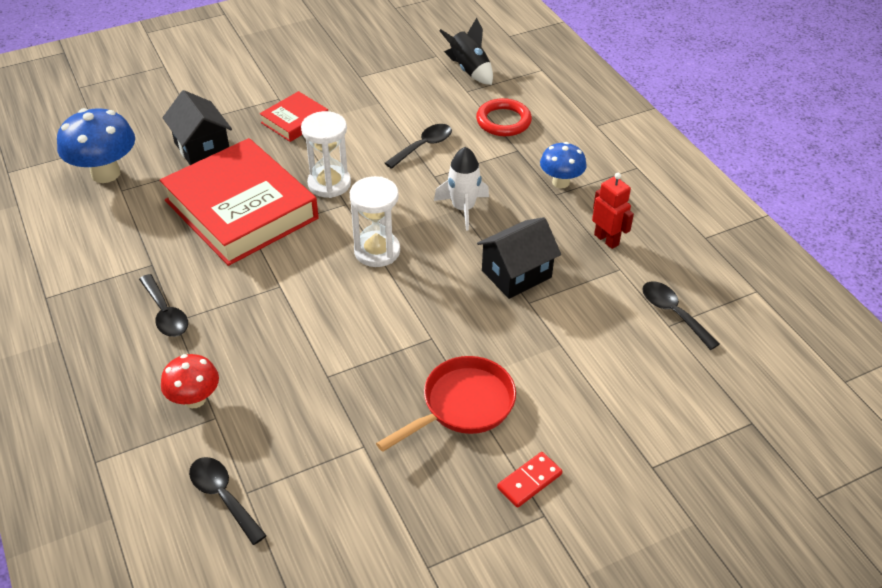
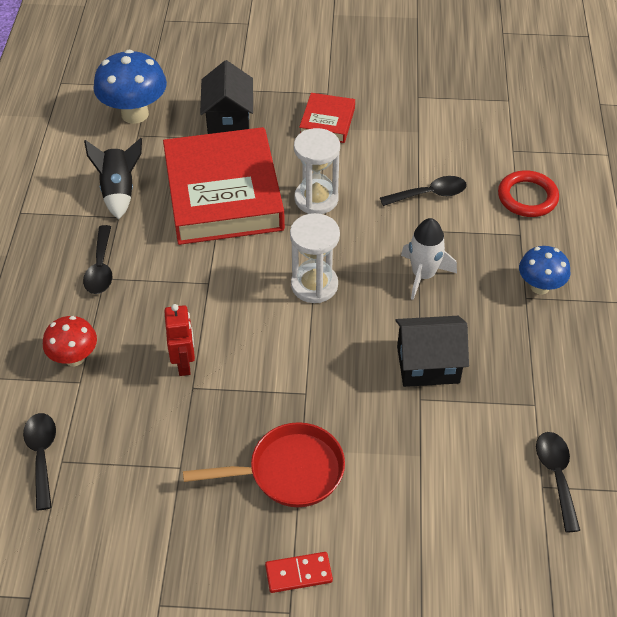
camera: 30 degrees right, 5 degrees up
red book [260,91,328,142] -> red book turned 60 degrees counterclockwise [299,93,355,143]
black rocket [439,18,493,85] -> black rocket moved to [84,138,142,219]
red robot [592,173,634,249] -> red robot moved to [164,304,195,376]

